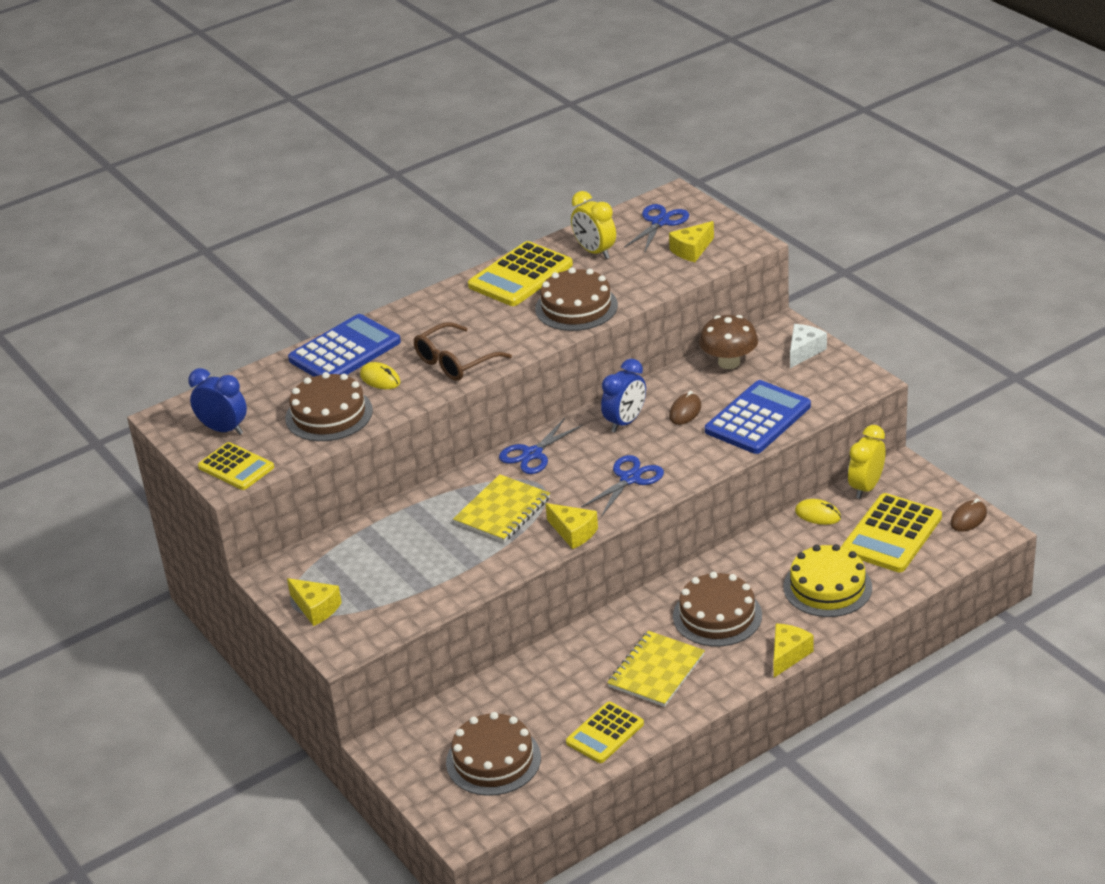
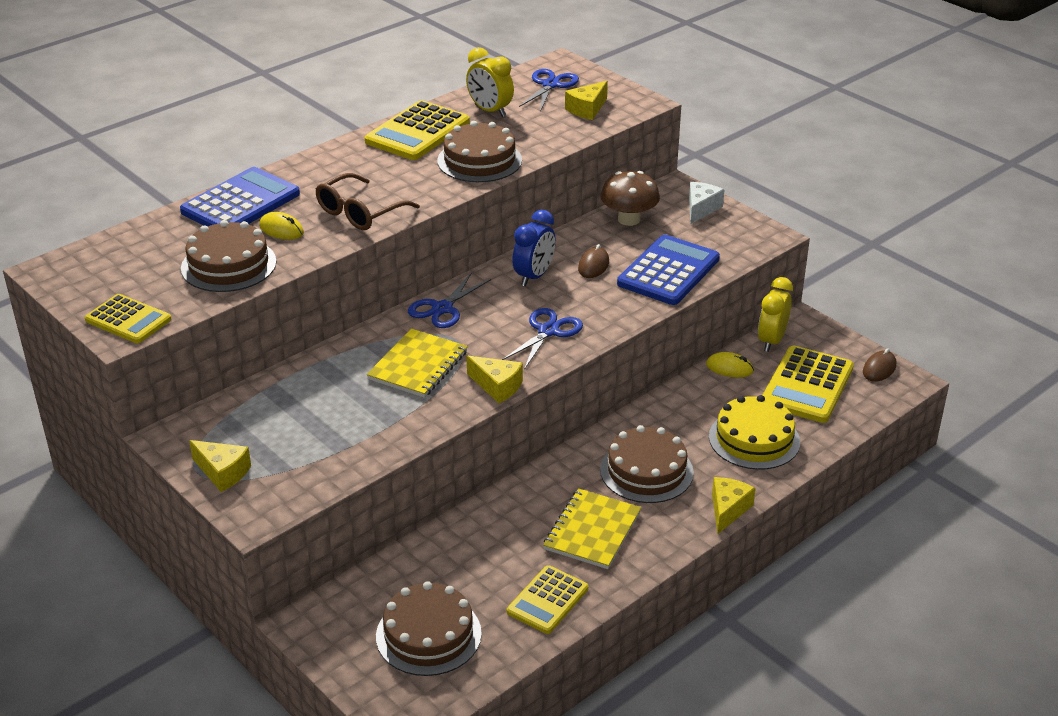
camera: 10 degrees left, 0 degrees up
blue clock [188,368,247,435] -> none

